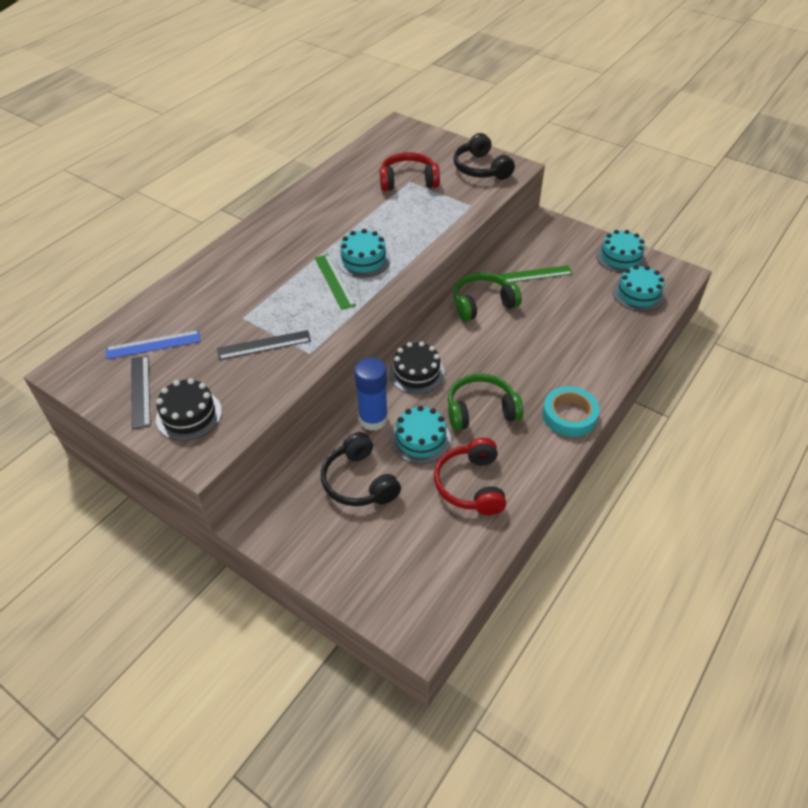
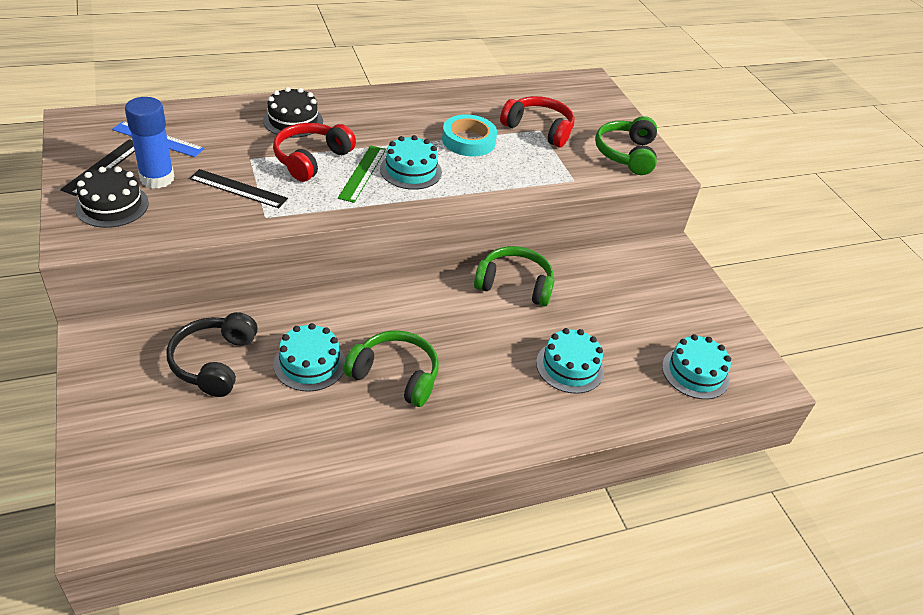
camera: 30 degrees right, 5 degrees down
blue glue stick [354,358,388,431] -> blue glue stick moved to [125,97,175,189]
black cake [389,342,445,394] -> black cake moved to [263,87,323,138]
red headphones [434,438,506,515] -> red headphones moved to [273,123,356,182]
black headphones [453,133,515,180] -> green headphones [595,116,657,175]
green ruler [497,265,573,283] -> none
turquoise tape [543,386,600,437] -> turquoise tape moved to [442,114,497,156]
turquoise cake [596,230,646,273] -> turquoise cake moved to [536,328,604,394]

